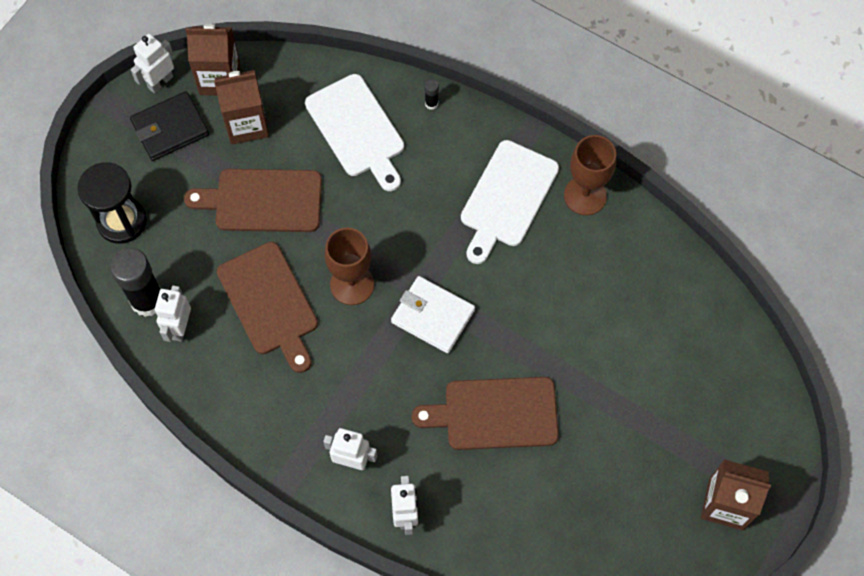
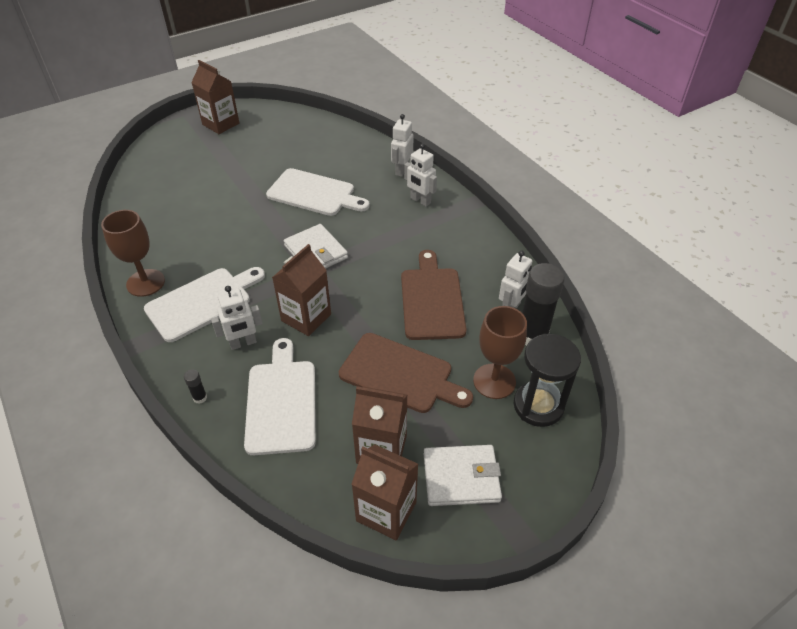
camera: 155 degrees left, 20 degrees down
black wallet [130,91,209,161] -> white wallet [424,445,502,506]
white robot [131,34,174,93] -> white robot moved to [211,286,263,350]
brown goblet [325,228,374,305] -> brown goblet moved to [473,306,527,399]
brown cutting board [412,377,559,450] -> white cutting board [266,168,370,216]
none -> brown carton [272,244,331,336]

